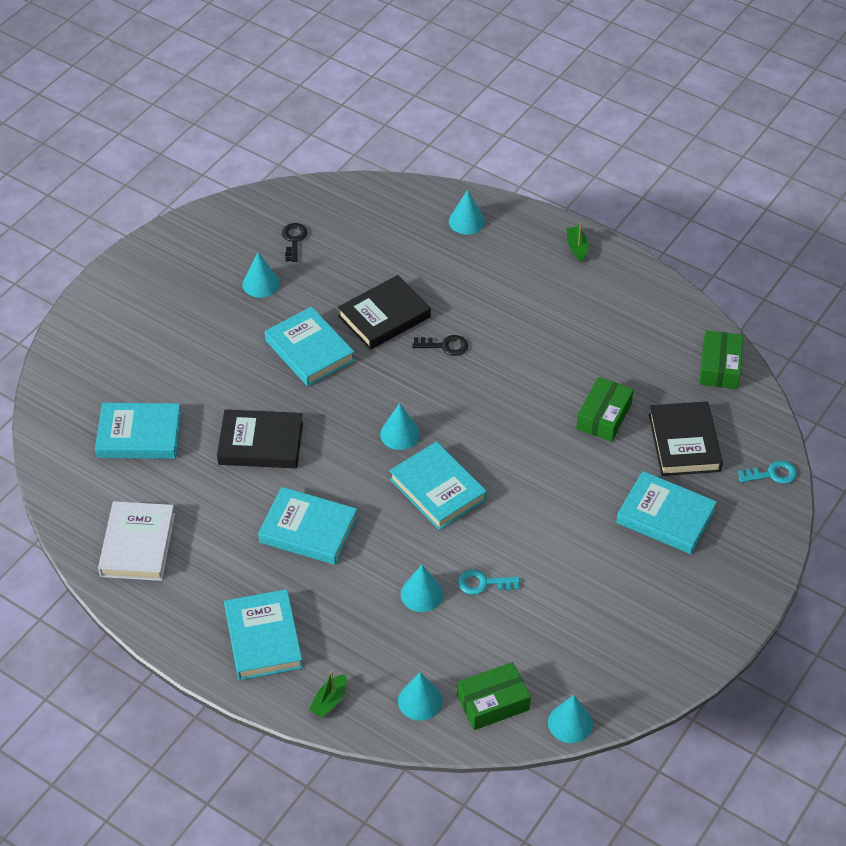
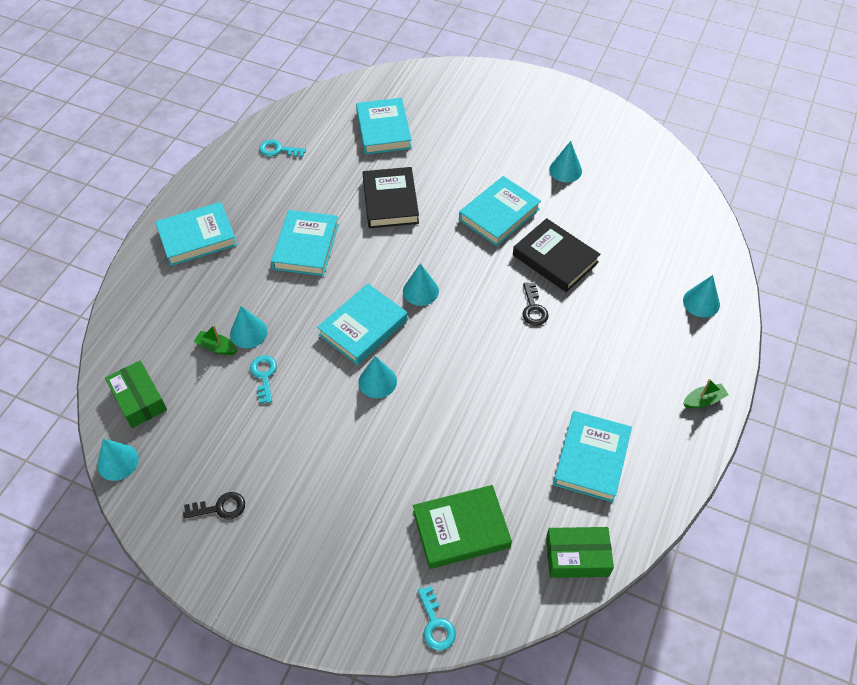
camera: 80 degrees right, 5 degrees up
white book [98,501,175,581] -> turquoise key [259,140,306,157]
black key [282,223,307,262] -> black key moved to [183,492,245,520]
green boat [309,670,347,718] -> green boat moved to [193,325,237,355]
turquoise cone [398,672,443,721] -> turquoise cone moved to [358,356,397,398]
green box [576,377,634,442] -> none
turquoise book [616,471,717,554] -> turquoise book moved to [553,411,632,502]
black book [649,401,723,476] -> green book [413,485,512,569]

